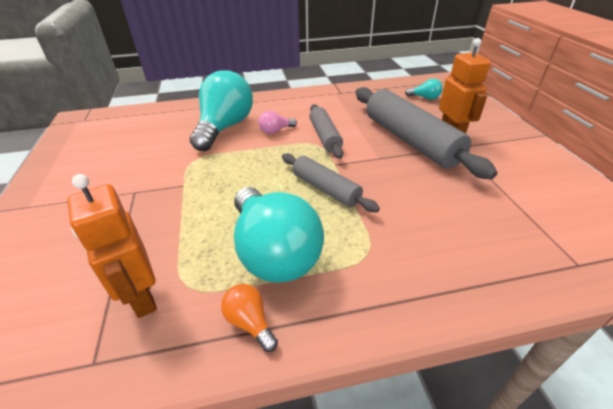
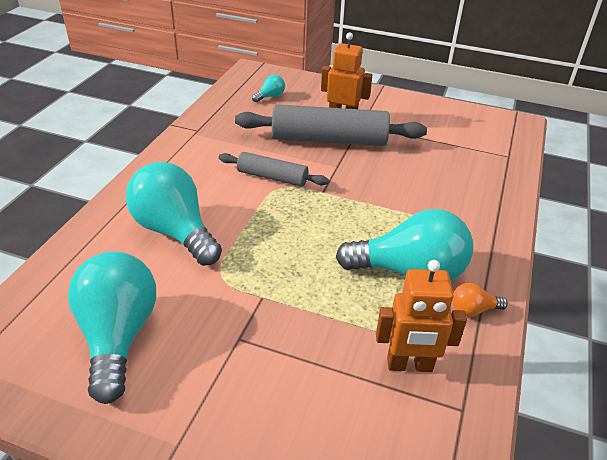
camera: 60 degrees left, 0 degrees up
pink light bulb [258,111,297,134] -> none
grey rolling pin [282,153,380,213] -> none
none -> turquoise light bulb [68,251,156,404]

